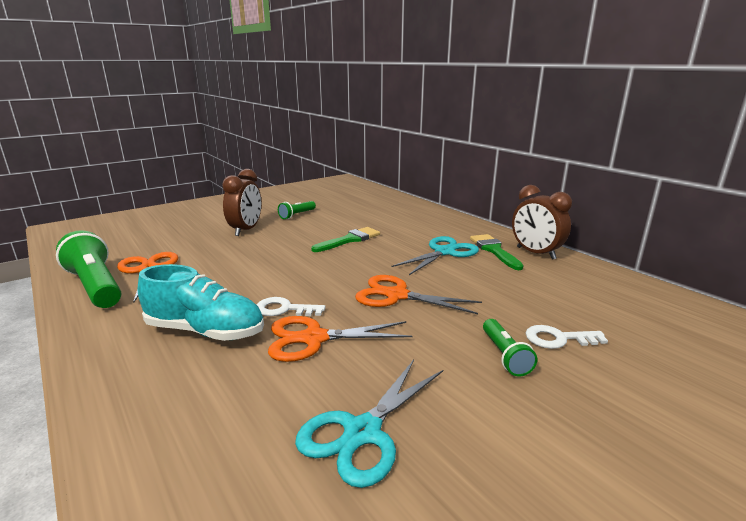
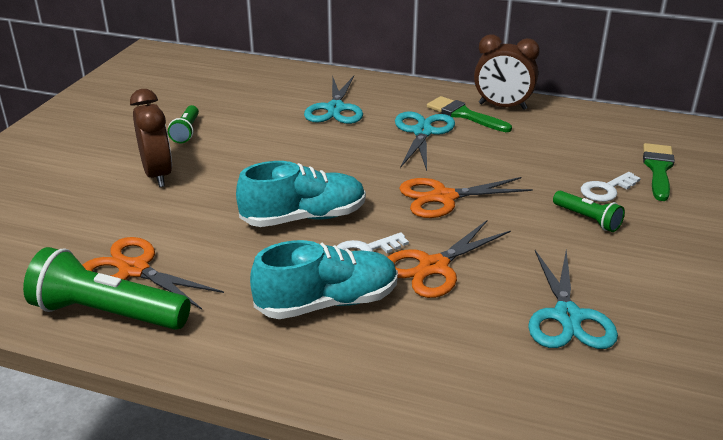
camera: 35 degrees left, 10 degrees up
green brush [311,227,380,252] -> green brush moved to [643,143,675,201]
none -> turquoise shoe [236,161,366,227]
none -> turquoise scissors [304,76,363,124]

